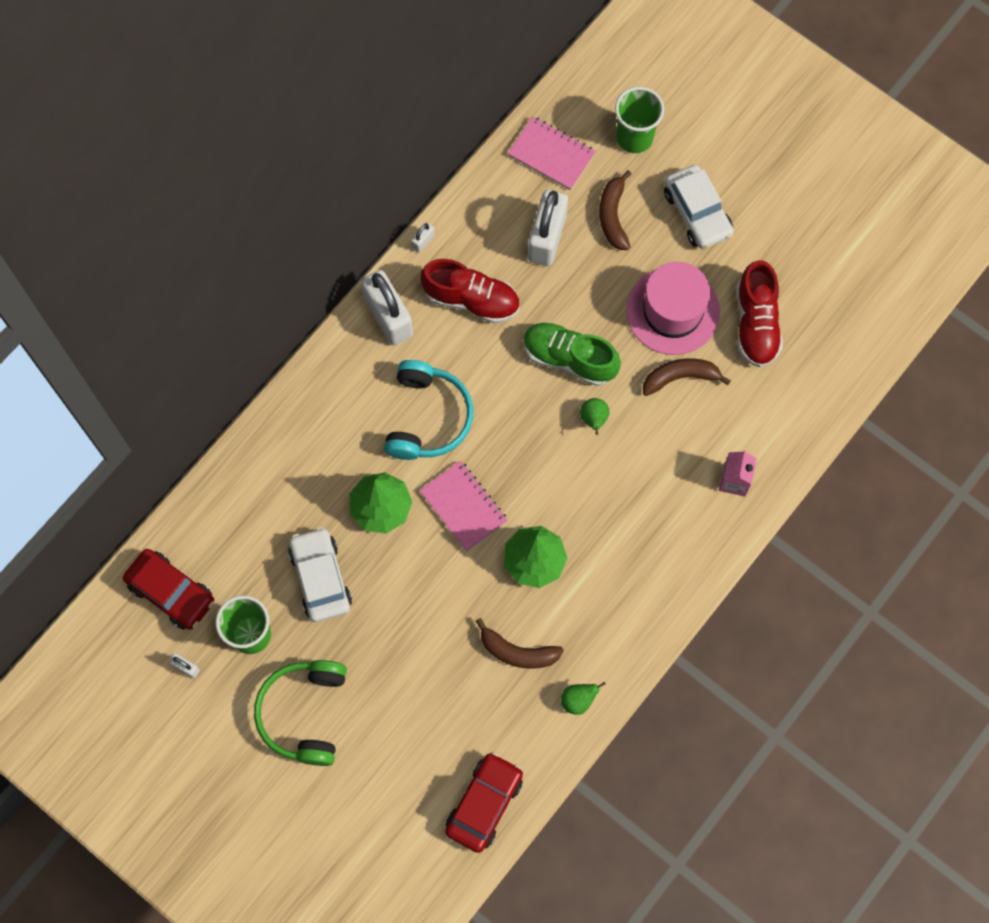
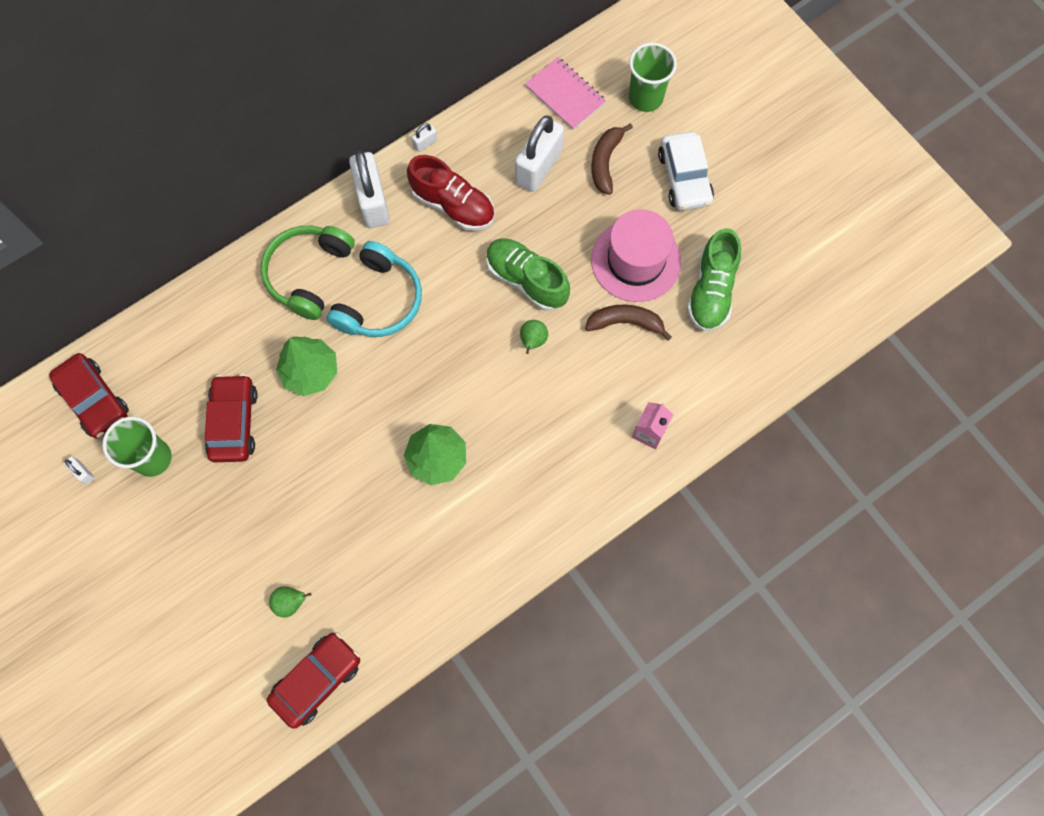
camera: 15 degrees right, 0 degrees up
green headphones [254,660,347,766] -> green headphones moved to [261,226,355,320]
white car [288,527,352,622] -> red car [205,374,258,462]
pink notebook [419,460,508,551] -> none
brown banana [476,618,564,669] -> none
green pear [561,682,606,715] -> green pear moved to [269,586,312,618]
red shoe [737,260,783,368] -> green shoe [687,228,741,332]

